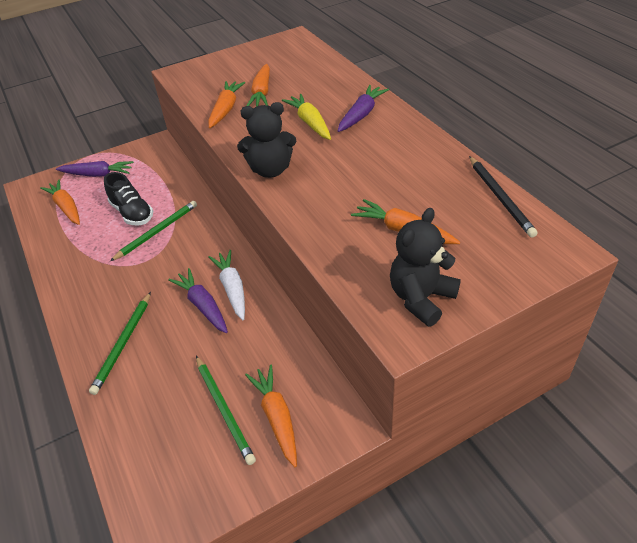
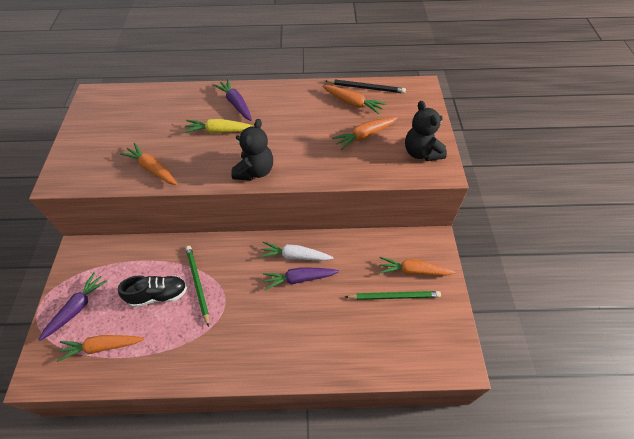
camera: 65 degrees left, 10 degrees up
green pencil [89,292,151,395] -> none
orange carrot [247,64,270,107] -> orange carrot moved to [322,85,386,114]

